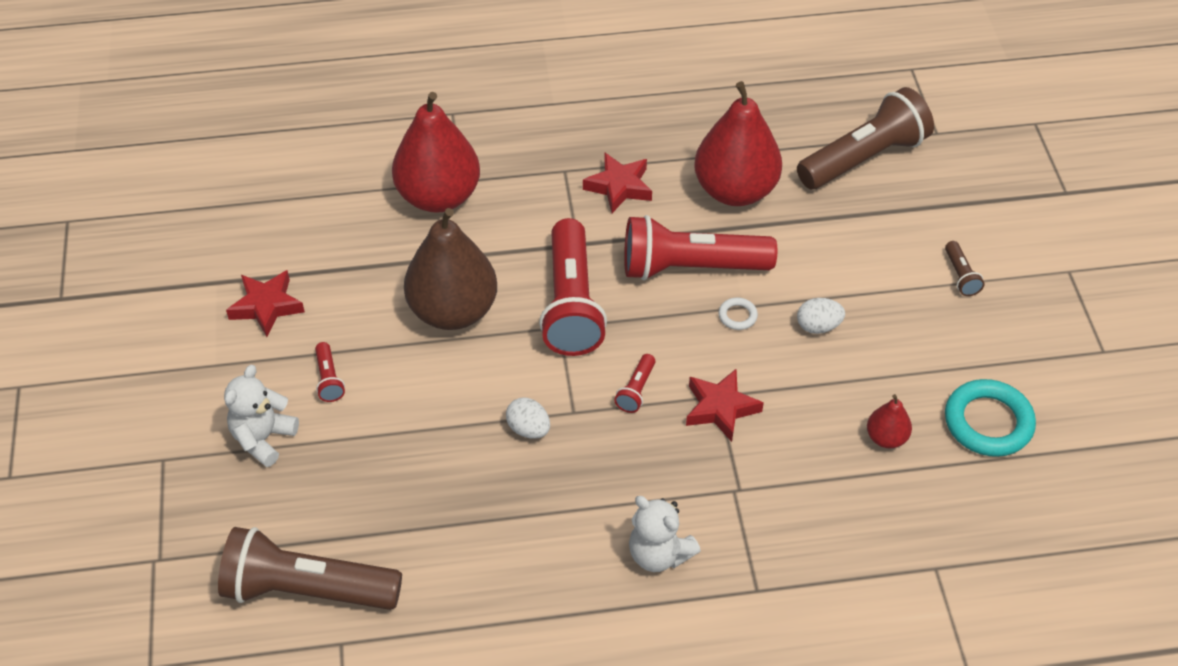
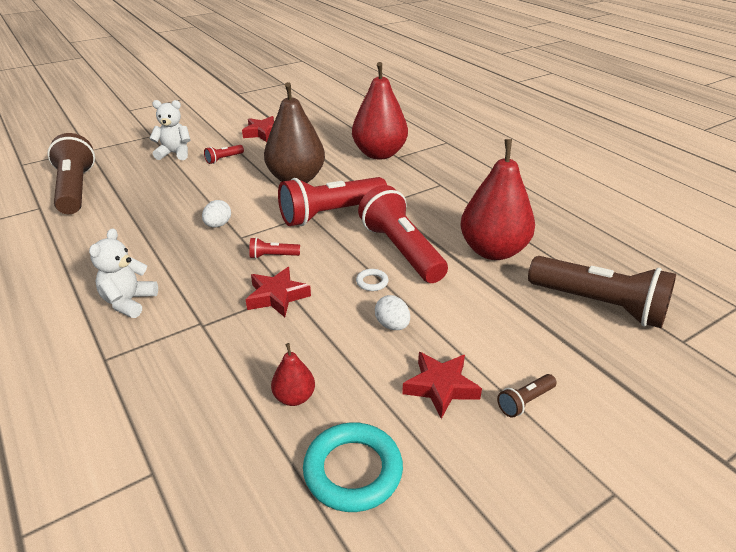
camera: 65 degrees right, 15 degrees down
red star [583,153,652,213] -> red star moved to [402,352,482,419]

